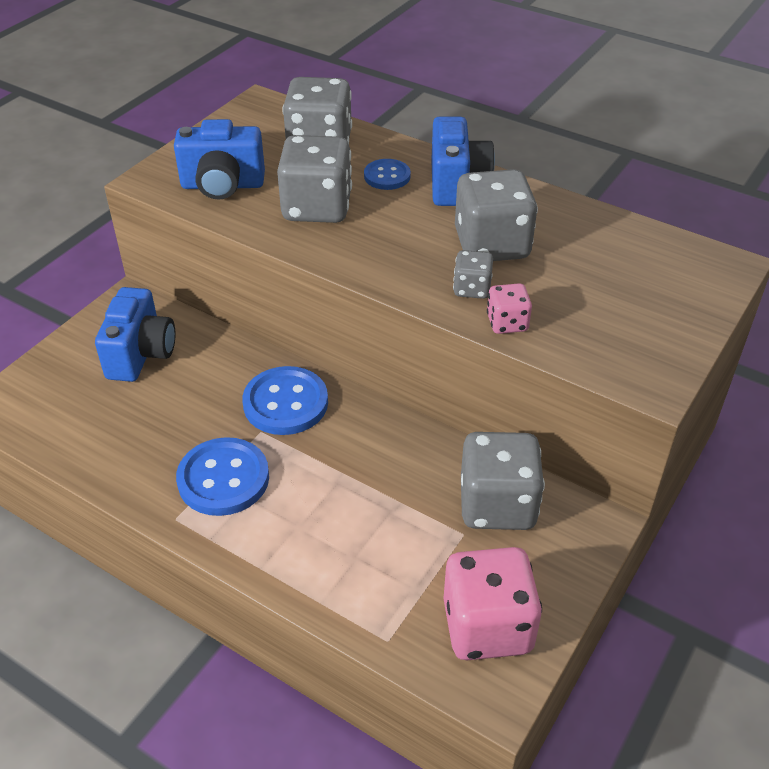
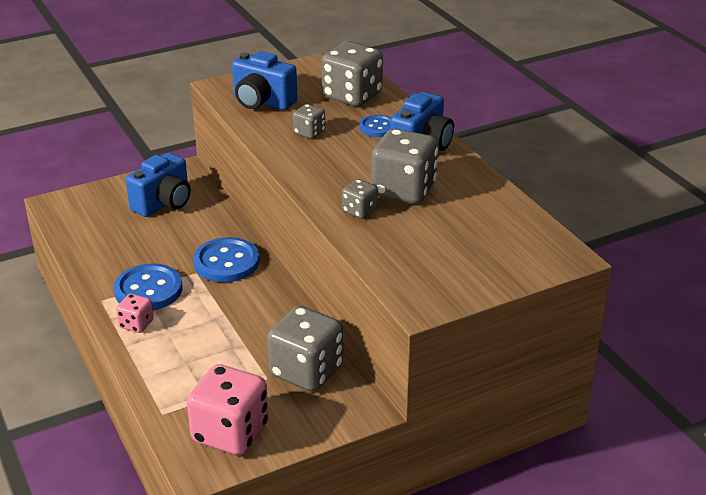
camera: 30 degrees right, 10 degrees down
grey dice [277,135,352,223] -> grey dice [293,104,325,139], size x0.50
pink dice [487,283,532,334] -> pink dice moved to [116,294,154,333]

